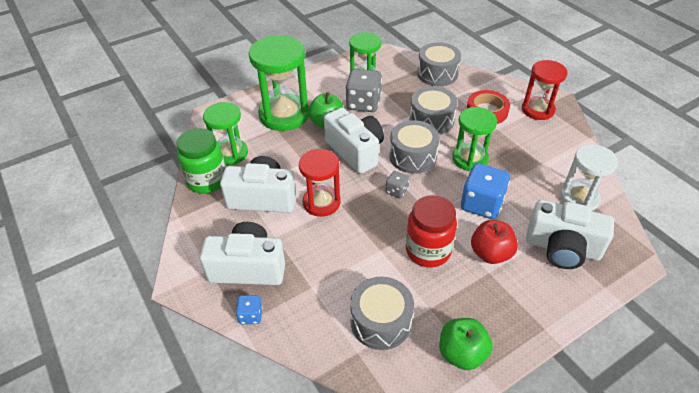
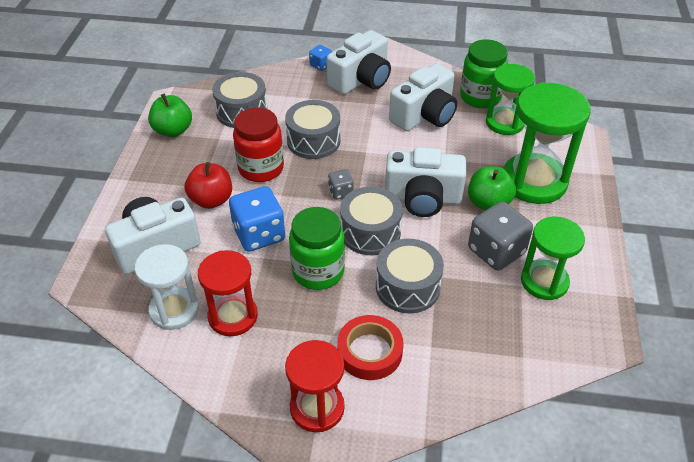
camera: 130 degrees right, 0 degrees up
red hourglass [299,149,341,217] -> red hourglass moved to [198,250,258,336]
grey drum [417,42,461,86] -> grey drum moved to [285,100,341,159]
green hourglass [453,107,497,171] -> green jar [289,207,345,290]

